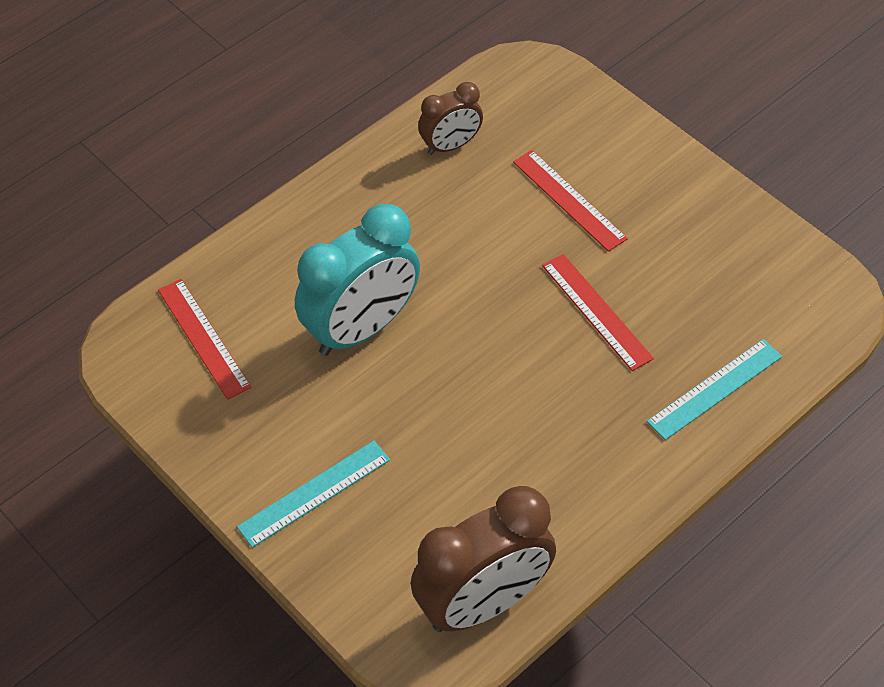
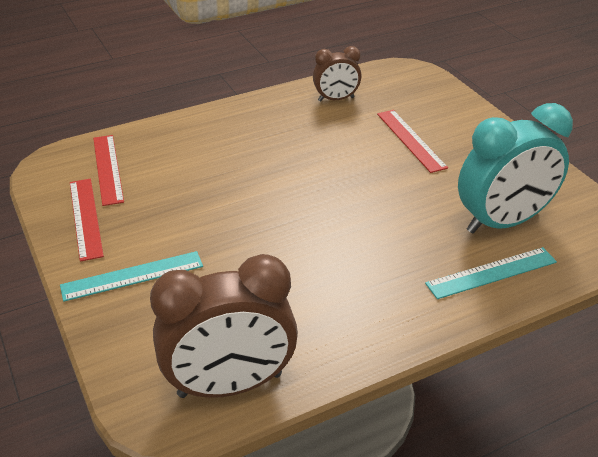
camera: 15 degrees right, 15 degrees down
turquoise clock [295,204,420,355] -> turquoise clock moved to [458,103,573,233]
red ruler [542,254,654,371] -> red ruler moved to [70,179,104,262]

